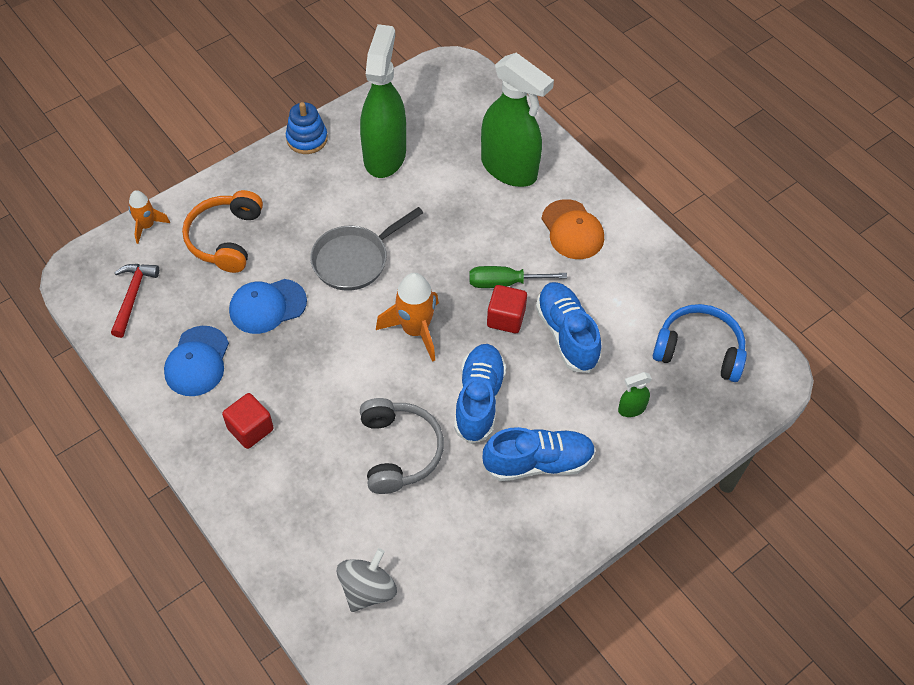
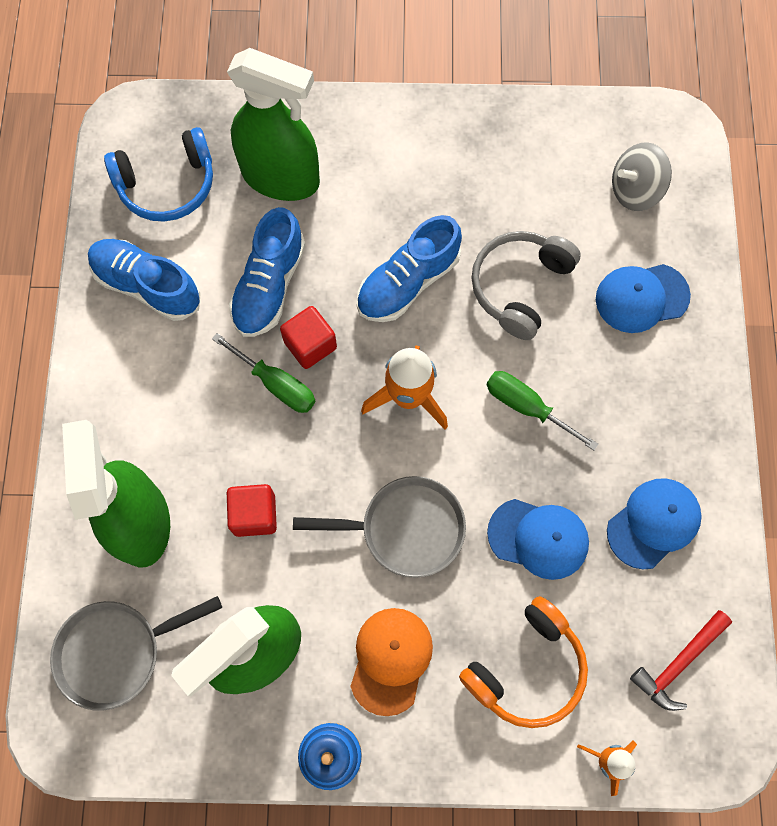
camera: 140 degrees left, 15 degrees up
red cube [222,393,274,449] -> red cube moved to [227,484,277,537]
blue shoe [482,427,596,481] -> blue shoe moved to [88,239,201,321]
orange cap [542,199,604,259] -> orange cap moved to [350,608,433,716]
green spray bottle [618,372,652,417] -> green spray bottle [227,48,320,201], size x2.49
blue headphones [653,304,747,382] -> blue headphones turned 75 degrees counterclockwise [104,127,213,222]
none -> grey pan [50,596,222,711]
none -> green screwdriver [486,371,598,450]
none -> blue cap [596,264,691,333]

